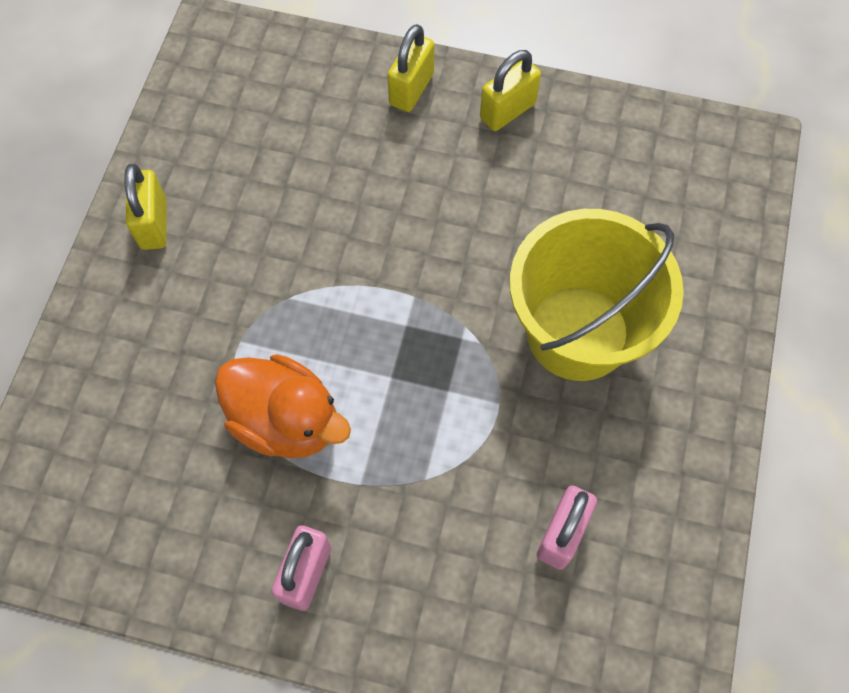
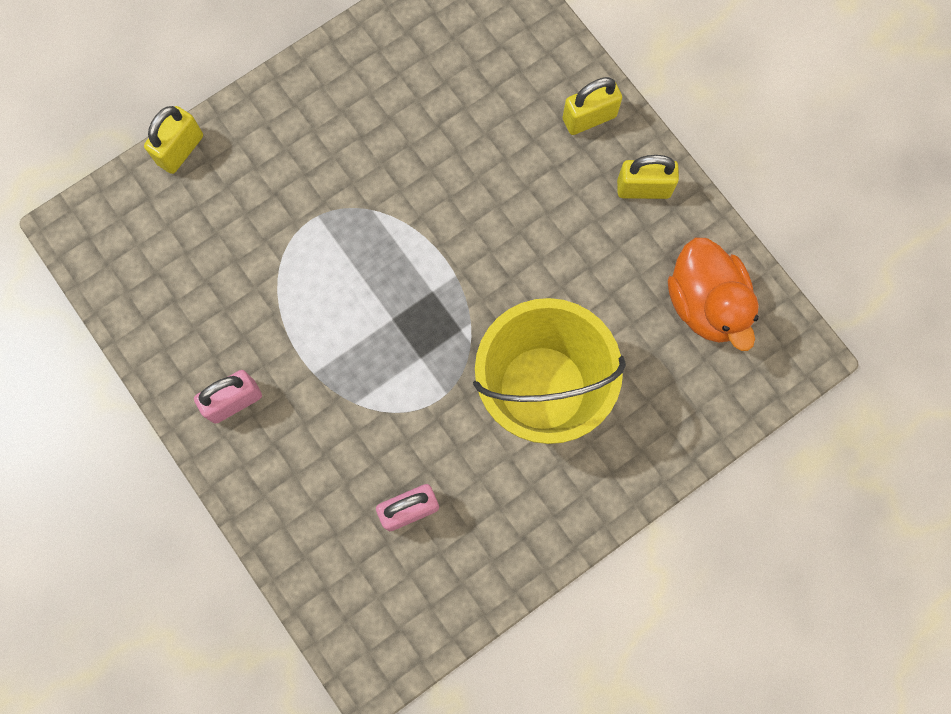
camera: 40 degrees right, 10 degrees up
yellow padlock [124,164,166,250] -> yellow padlock moved to [144,106,203,174]
orange duck [215,354,351,458] -> orange duck moved to [668,238,759,351]

